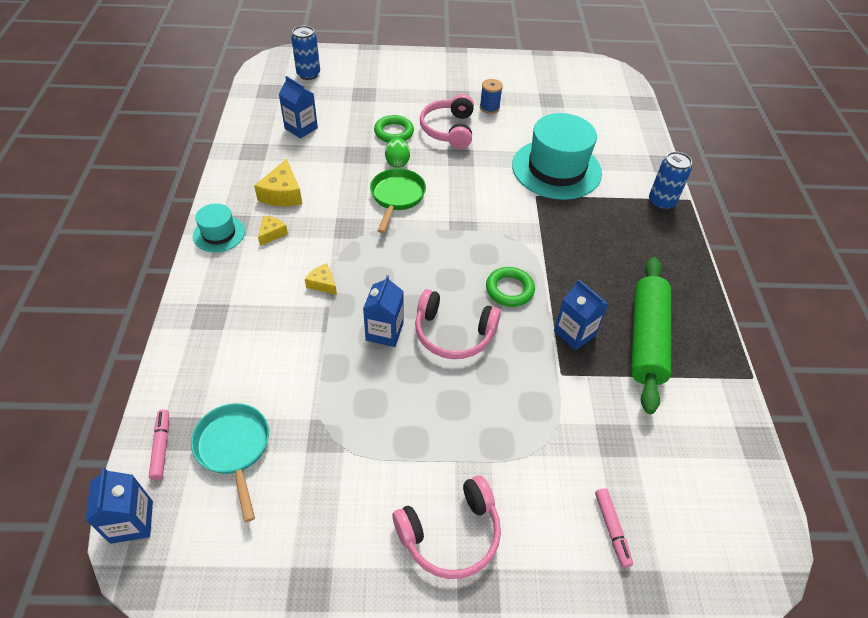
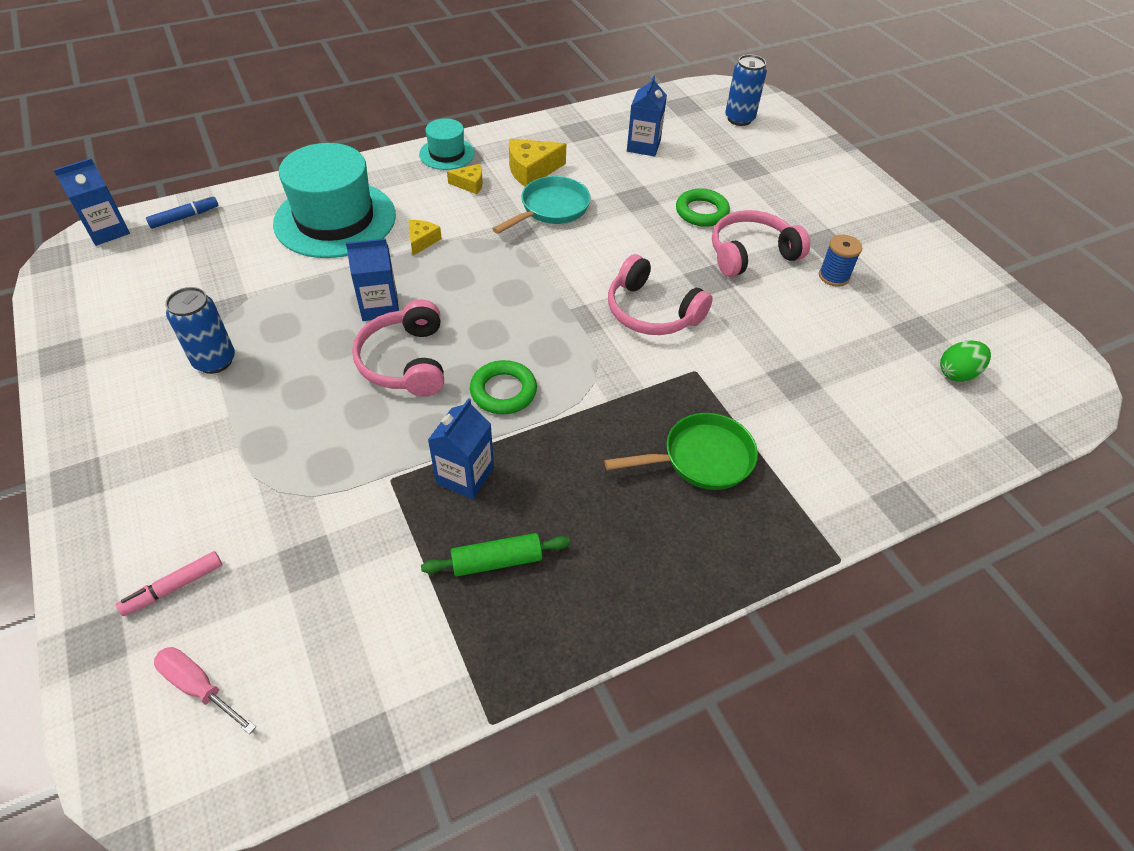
camera: 65 degrees right, 0 degrees up
pink marker [149,409,169,480] -> blue marker [146,196,219,229]
turquoise pan [191,403,269,522] -> turquoise pan moved to [493,176,591,234]
green pan [370,168,426,233] -> green pan moved to [604,413,758,490]
green egg [385,137,410,168] -> green egg moved to [940,341,991,382]
pink headphones [393,475,501,579] -> pink headphones moved to [608,254,713,335]
turquoise hat [512,113,602,200] -> turquoise hat moved to [273,143,396,258]
green rolling pin [631,257,671,414] -> green rolling pin [421,533,570,576], size x0.51
blue can [649,152,692,210] -> blue can moved to [165,287,235,374]
none -> pink screwdriver [154,647,256,734]

